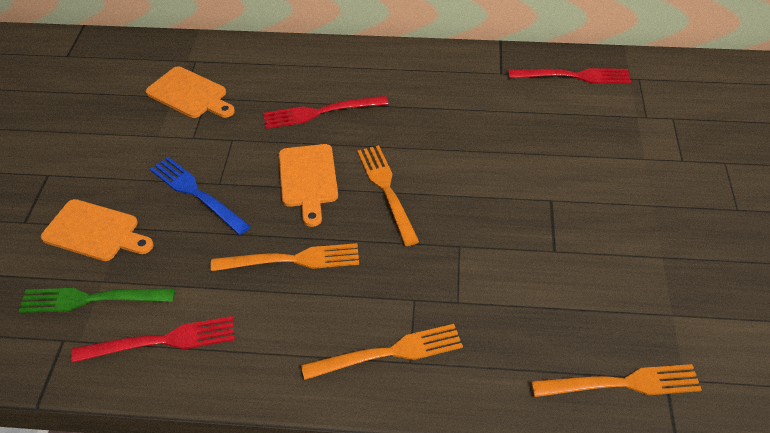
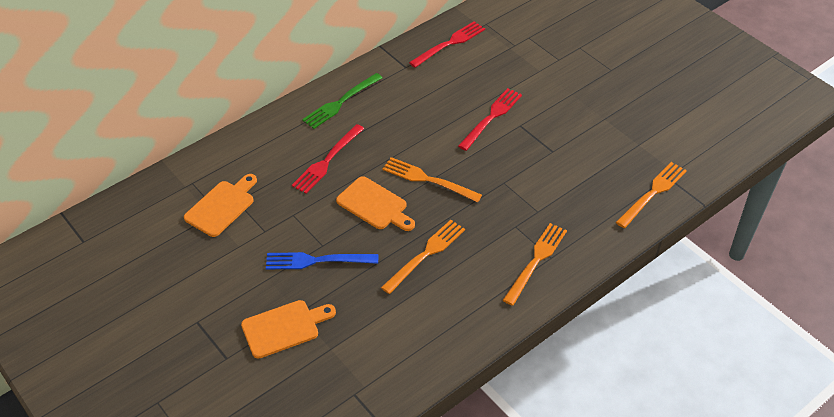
camera: 45 degrees left, 0 degrees up
green fork [19,288,175,313] -> green fork moved to [302,73,383,129]
red fork [71,316,235,363] -> red fork moved to [458,88,522,151]
orange cutting board [146,66,235,118] -> orange cutting board turned 45 degrees counterclockwise [184,174,257,237]

